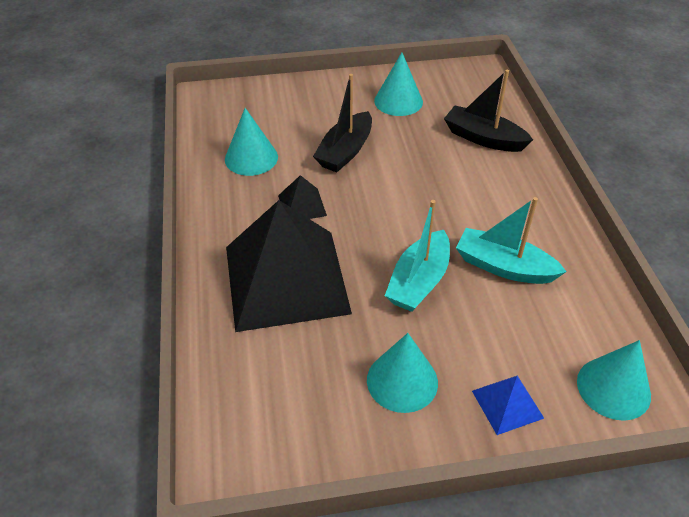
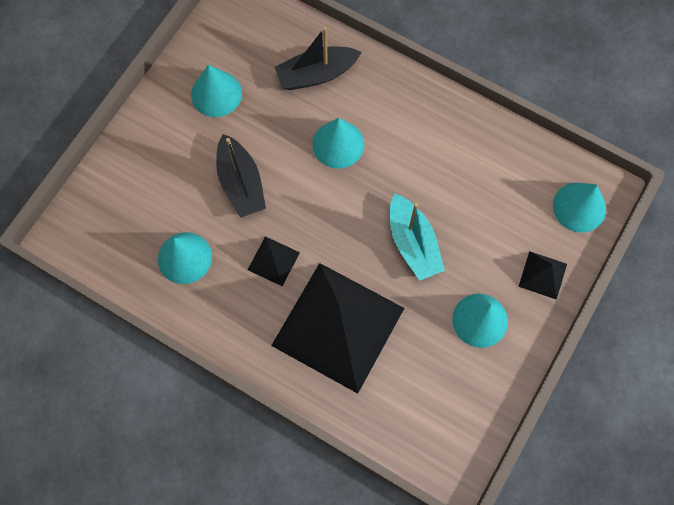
camera: 50 degrees left, 25 degrees up
turquoise boat [456,197,567,284] -> none
blue pyramid [472,375,544,435] -> black pyramid [519,251,567,300]
none -> turquoise cone [312,118,364,168]

